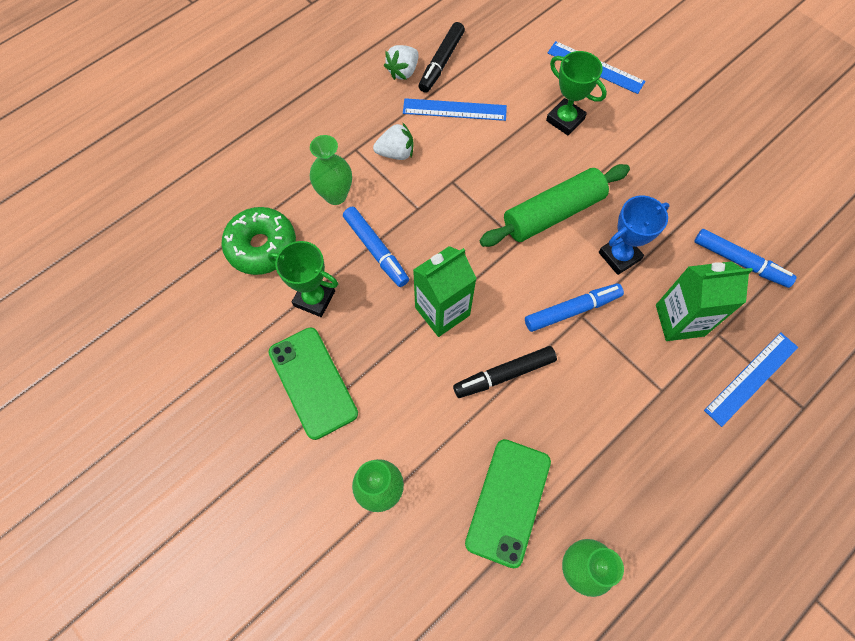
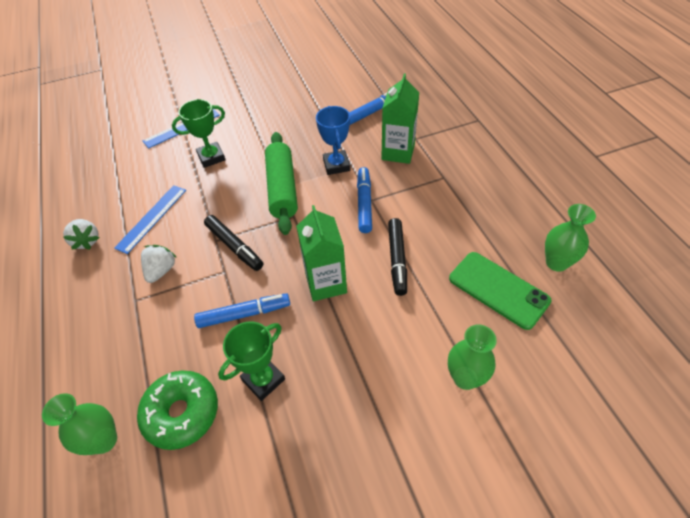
camera: 65 degrees left, 15 degrees down
green phone [268,328,358,440] -> none
green vase [310,135,352,205] -> green vase moved to [42,393,117,455]
black marker [418,22,465,93] -> black marker moved to [204,215,263,271]
blue ruler [704,332,798,427] -> none

